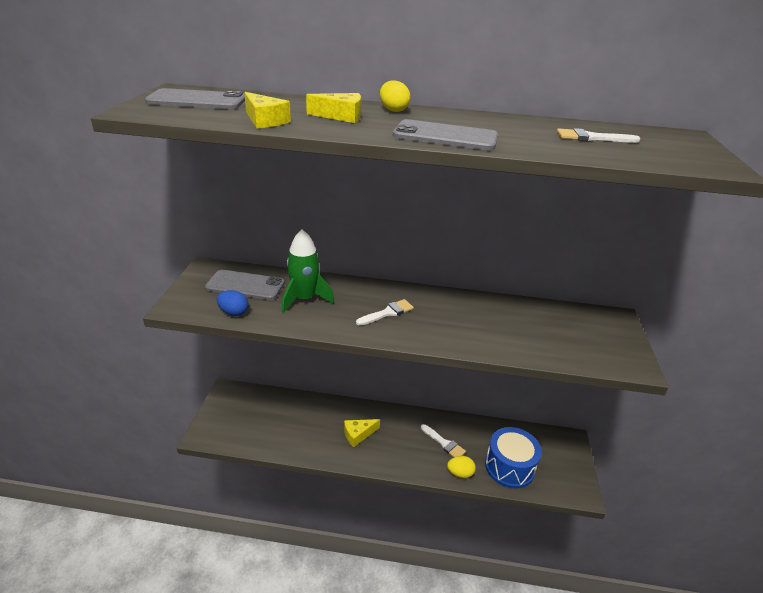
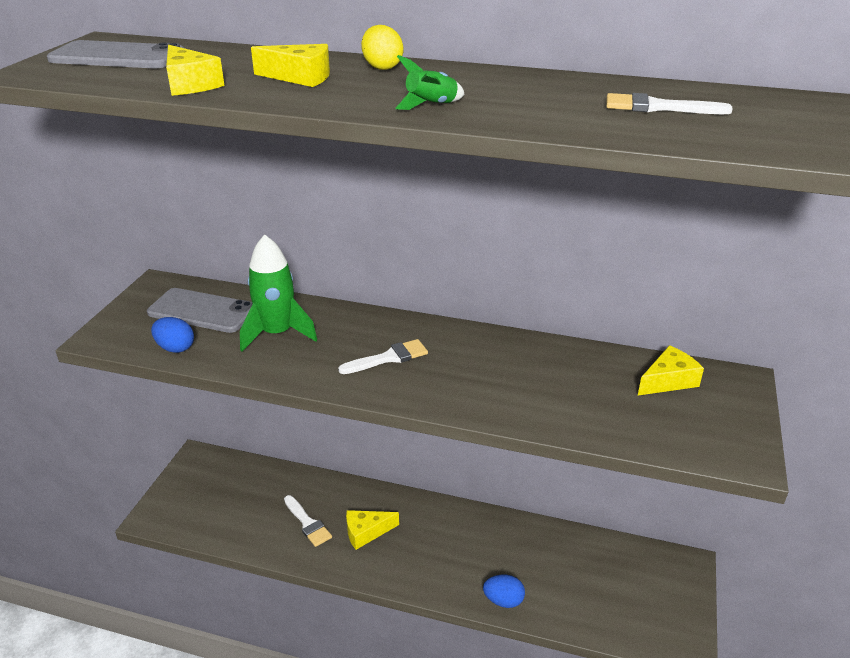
camera: 10 degrees right, 0 degrees up
grey phone [393,119,498,150] -> green rocket [395,55,465,110]
white brush [421,424,466,457] -> white brush moved to [284,495,332,547]
yellow egg [447,456,476,478] -> blue egg [483,575,525,608]
blue drum [485,427,542,489] -> none
none -> yellow cheese [638,345,704,395]

